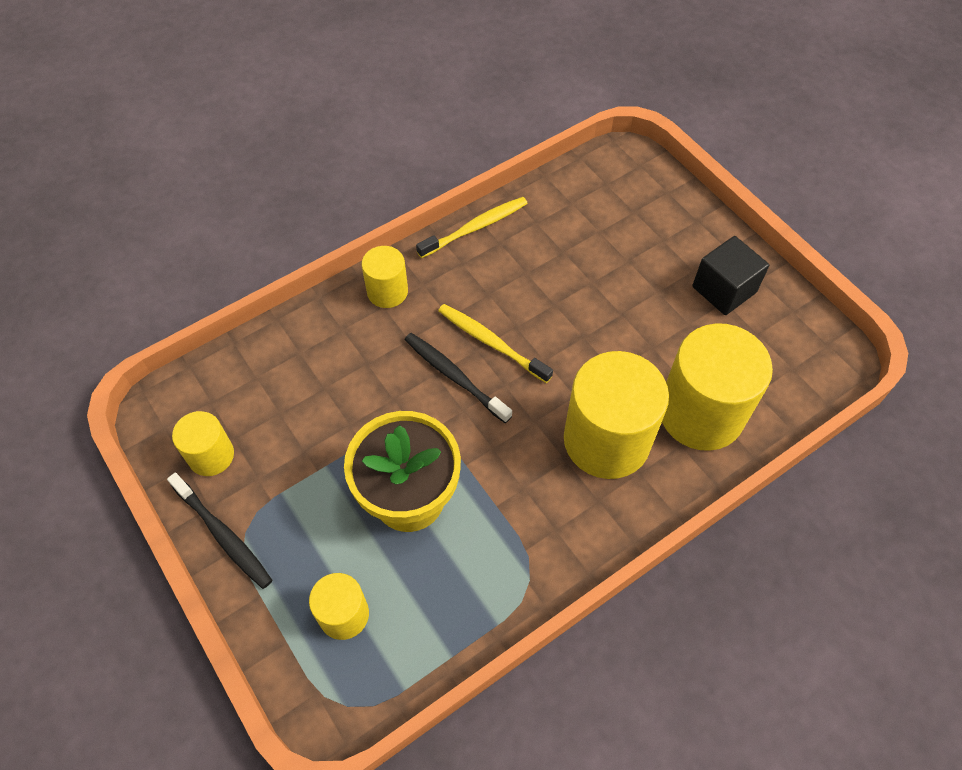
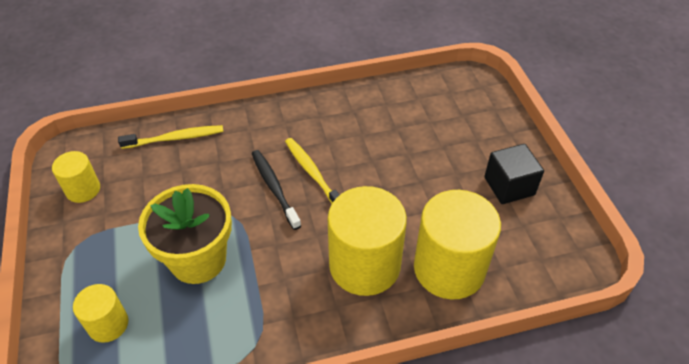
camera: 20 degrees right, 10 degrees down
black toothbrush [167,473,272,589] -> none
yellow cylinder [361,246,408,308] -> none
yellow toothbrush [416,197,528,258] -> yellow toothbrush moved to [118,125,224,149]

